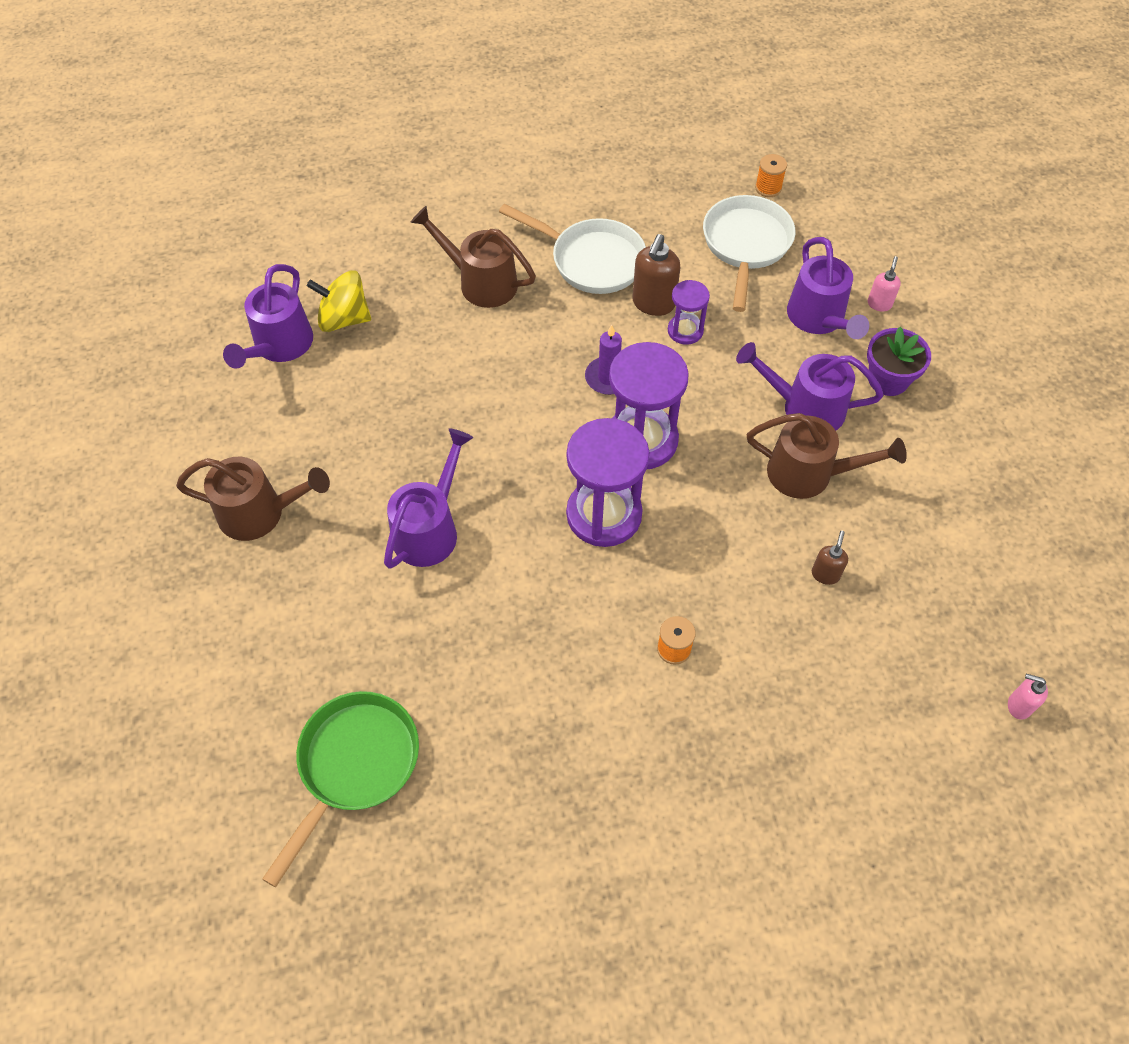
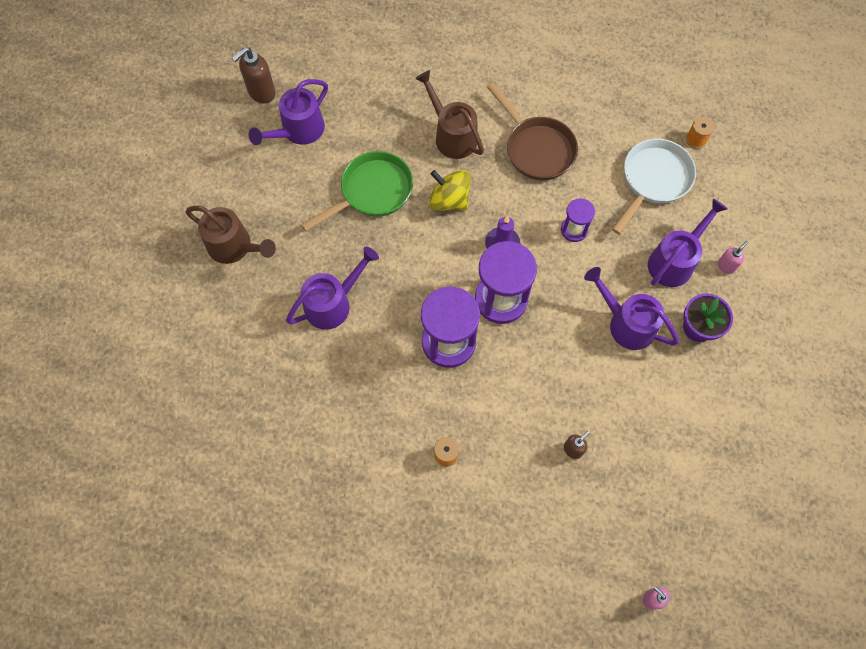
camera: 25 degrees right, 10 degrees up
green pan [262,691,419,887] -> green pan moved to [301,151,413,232]
yellow spinning top [307,271,371,332] -> yellow spinning top moved to [429,170,471,211]
white pan [499,204,646,294] -> brown pan [487,83,578,180]
brown soap dispenser [632,234,681,316] -> brown soap dispenser moved to [232,47,276,103]
brown watering can [747,413,907,499] -> none
purple watering can [787,237,869,339] -> purple watering can turned 150 degrees counterclockwise [648,199,728,287]

